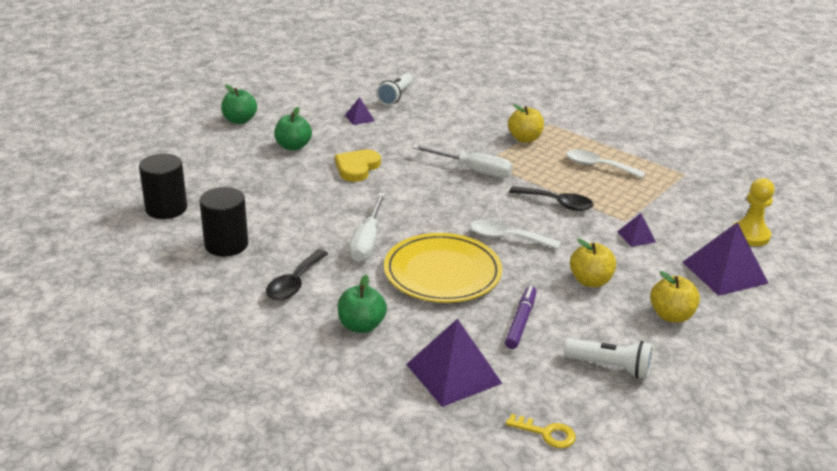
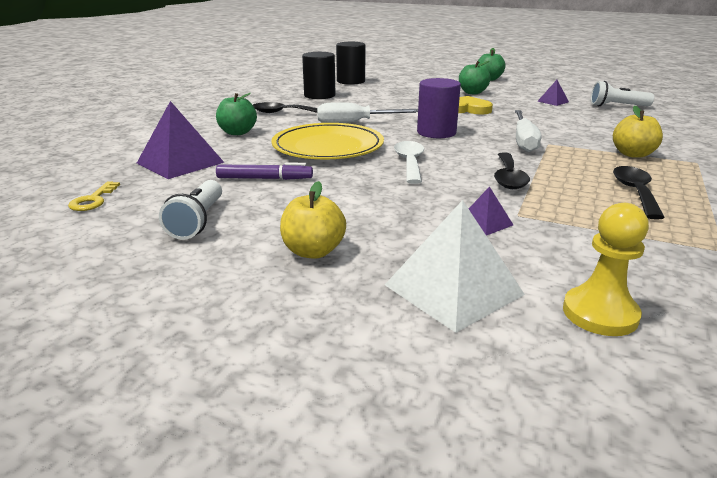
camera: 75 degrees right, 5 degrees down
white spoon [566,149,645,178] -> black spoon [613,166,665,220]
yellow apple [570,239,616,287] -> none
purple pyramid [683,222,769,296] -> white pyramid [385,200,525,333]
none -> purple cylinder [417,78,461,138]

